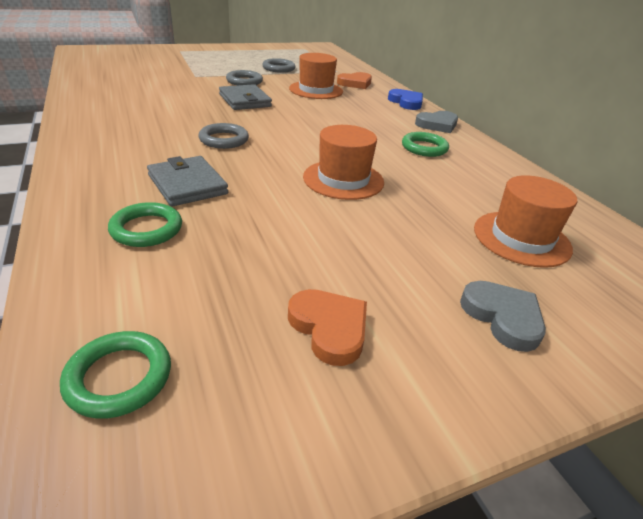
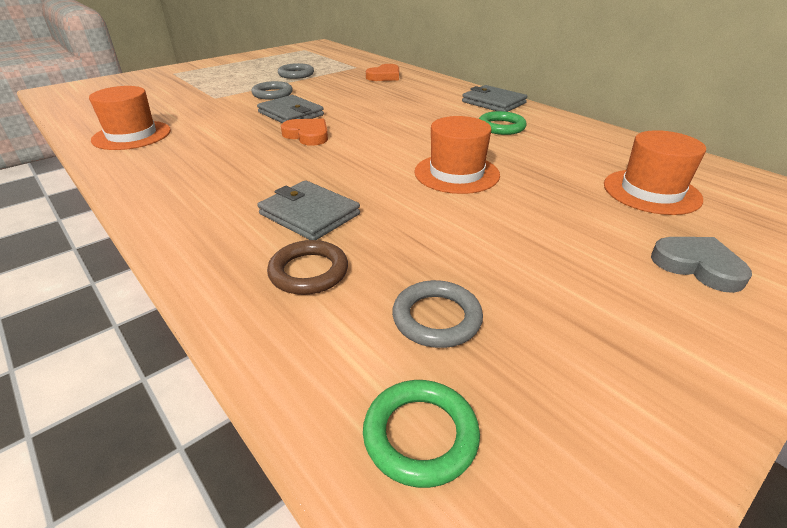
camera: 15 degrees left, 0 degrees up
green ring [108,202,182,247] -> brown ring [267,240,348,295]
grey ring [198,123,249,149] -> grey ring moved to [392,280,483,348]
orange heart [288,289,367,366] -> orange heart moved to [281,119,328,146]
orange hat [289,53,343,99] -> orange hat moved to [89,86,171,150]
blue heart [388,89,423,110] -> none
grey heart [415,111,458,133] -> grey wallet [462,85,527,112]

